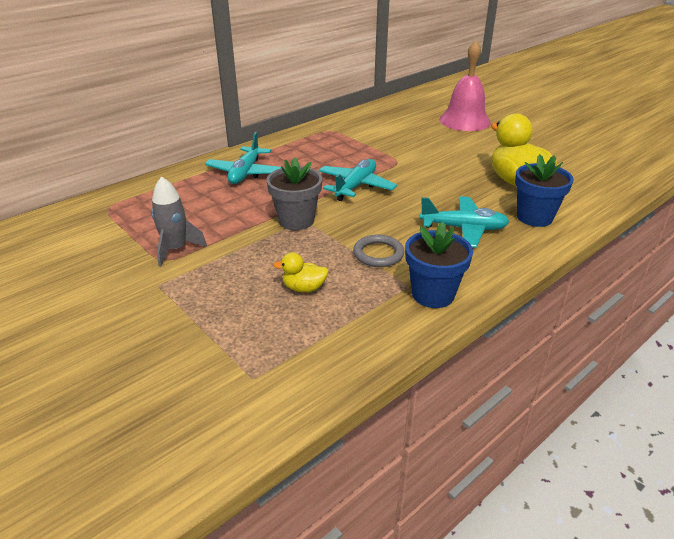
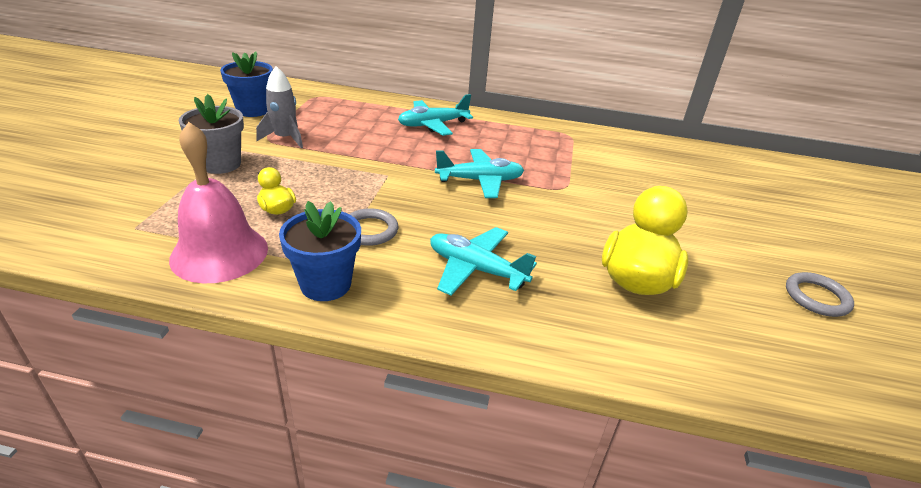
camera: 50 degrees right, 0 degrees up
grey flower pot [267,157,322,230] -> grey flower pot moved to [179,94,244,174]
turquoise plane [419,196,510,248] -> turquoise plane turned 150 degrees clockwise [430,227,537,296]
pink bell [439,40,491,131] -> pink bell moved to [169,122,268,283]
blue flower pot [515,154,574,227] -> blue flower pot moved to [220,51,273,117]
none -> grey ring [786,272,854,317]

